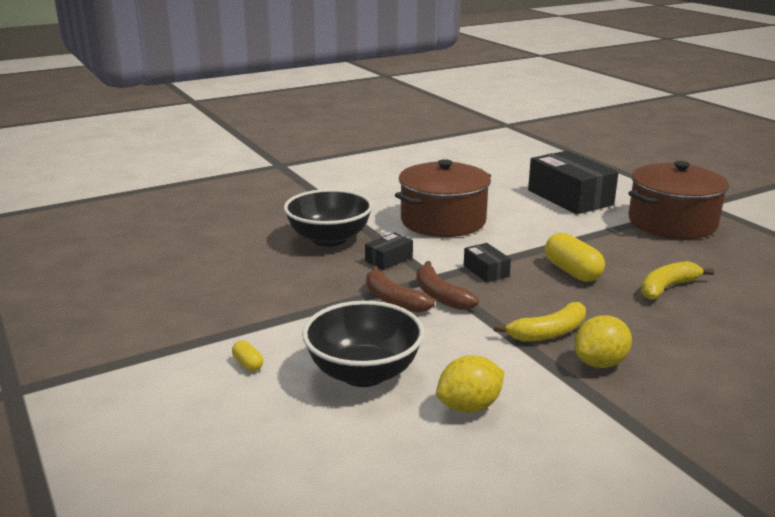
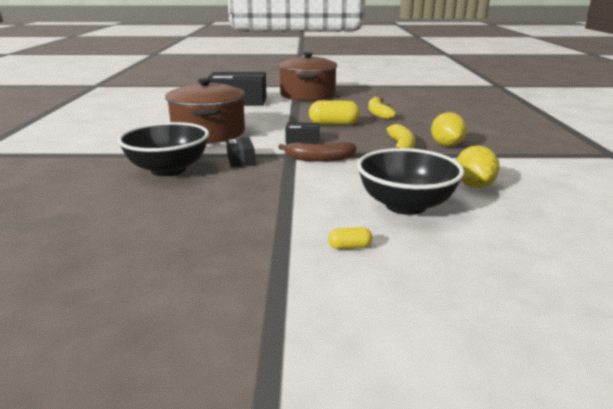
camera: 60 degrees left, 0 degrees up
brown banana [366,266,435,313] -> none

